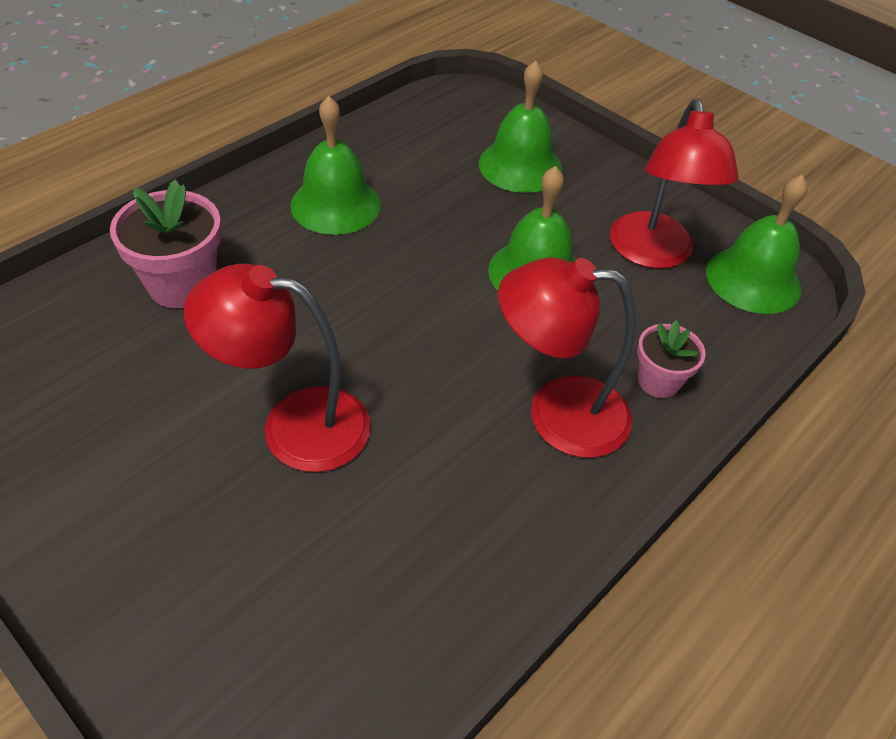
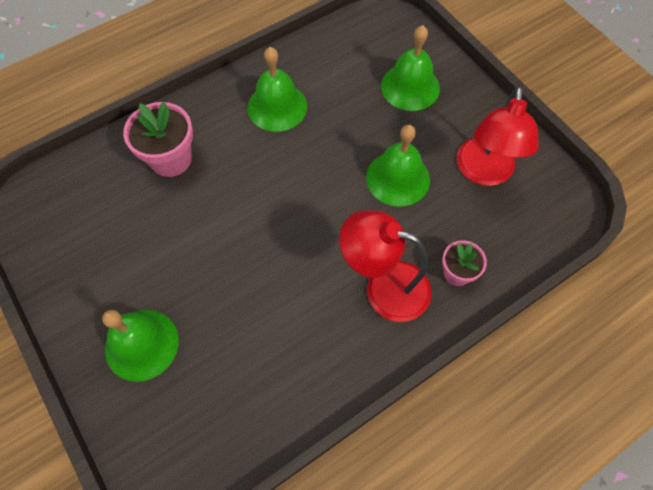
camera: 15 degrees right, 15 degrees up
red lamp [184,264,371,472] -> none
green bell [706,175,808,314] -> green bell moved to [102,310,179,382]

